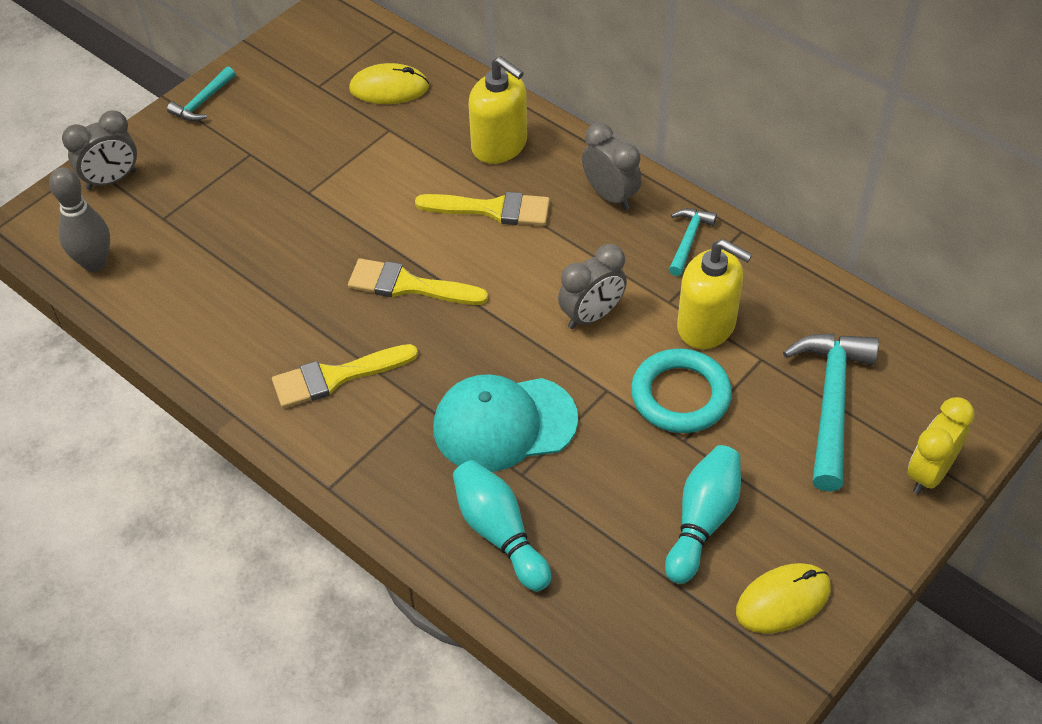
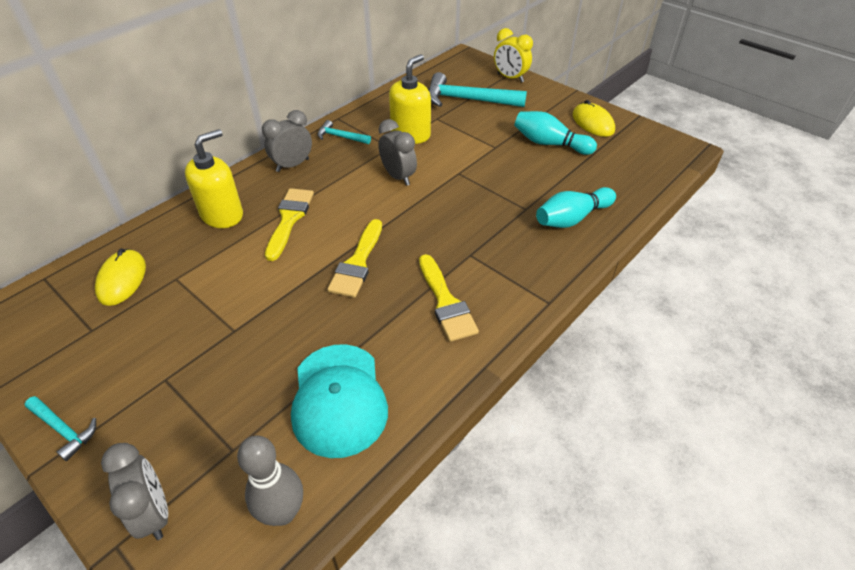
camera: 90 degrees left, 5 degrees down
turquoise cap [433,374,578,472] -> turquoise cap moved to [291,344,388,458]
turquoise ring [631,349,732,433] -> none

